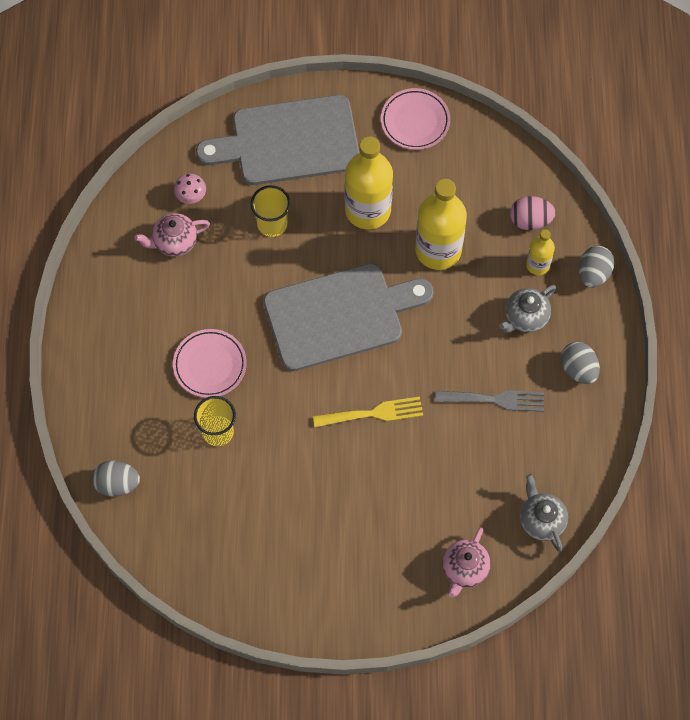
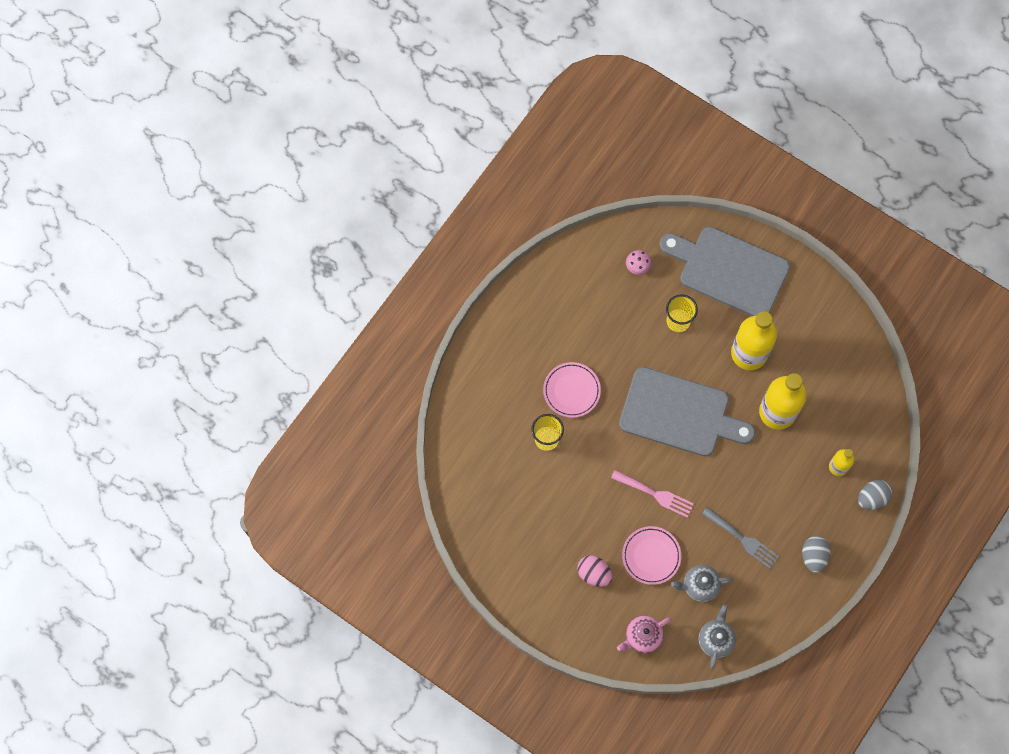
camera: 35 degrees right, 5 degrees up
grey egg [92,461,140,497] -> none
pink teapot [134,213,210,257] -> none
yellow fork [313,397,423,427] -> pink fork [611,470,694,518]
pink plate [381,88,450,150] -> pink plate moved to [622,526,681,585]
grey teapot [499,285,556,333] -> grey teapot moved to [671,565,733,602]
pink egg [510,196,556,230] -> pink egg moved to [577,555,612,587]

